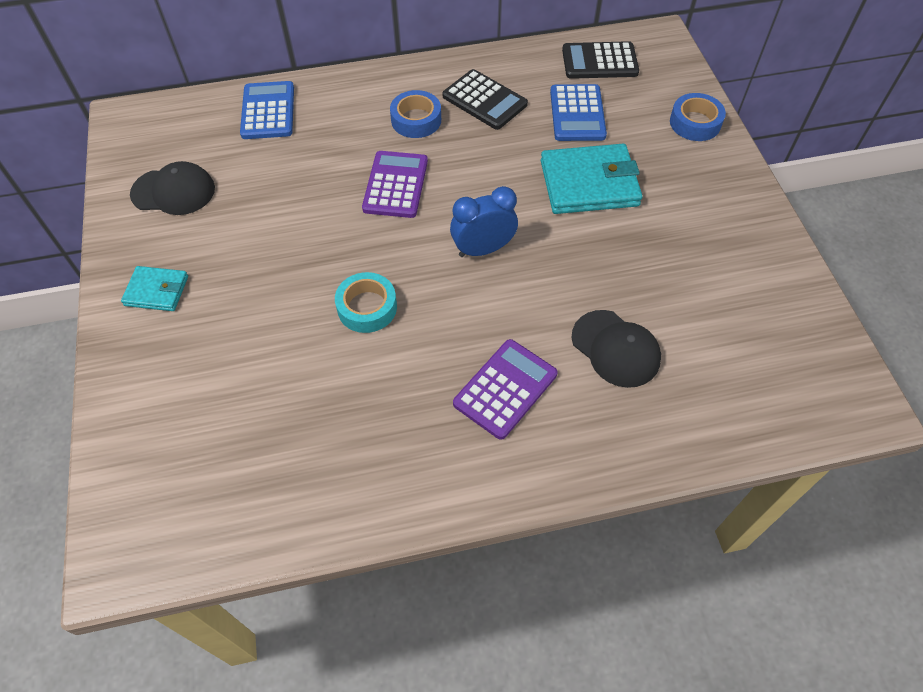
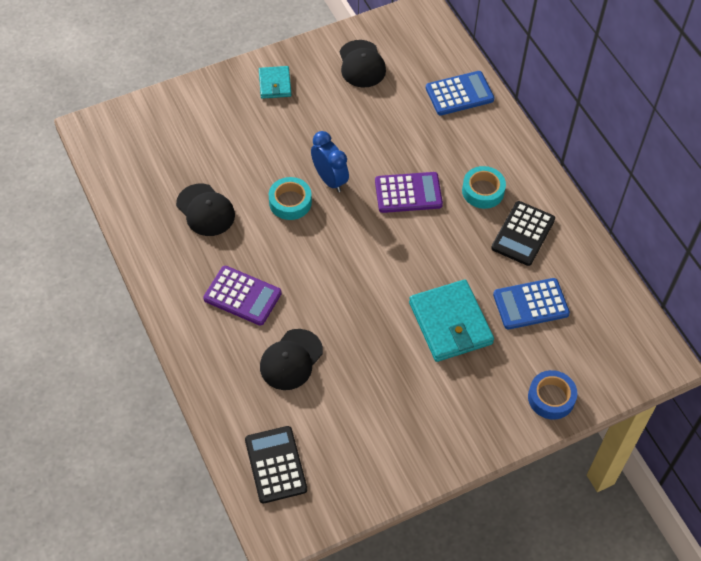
camera: 75 degrees right, 0 degrees up
blue tape [390,90,441,138] -> turquoise tape [462,166,506,209]
blue clock [450,186,518,257] -> blue clock moved to [311,131,349,192]
black calculator [562,41,639,79] -> black calculator moved to [245,426,307,503]
none -> black cap [176,184,235,236]

